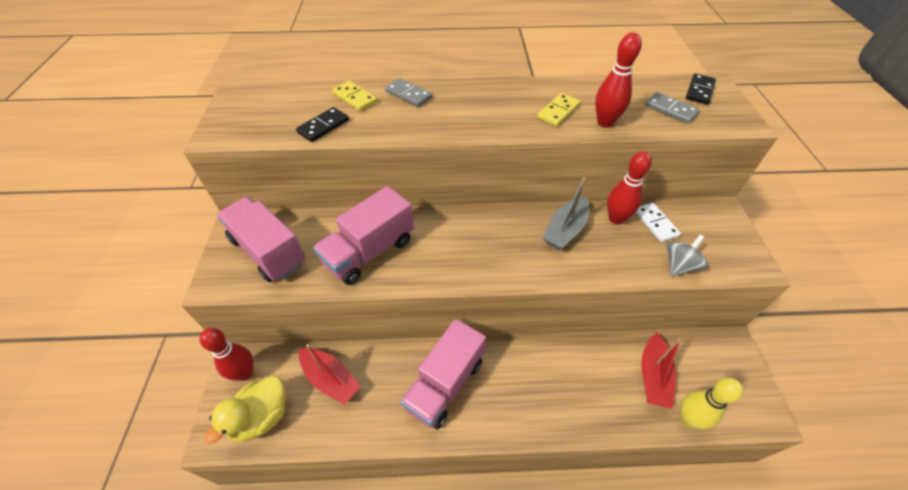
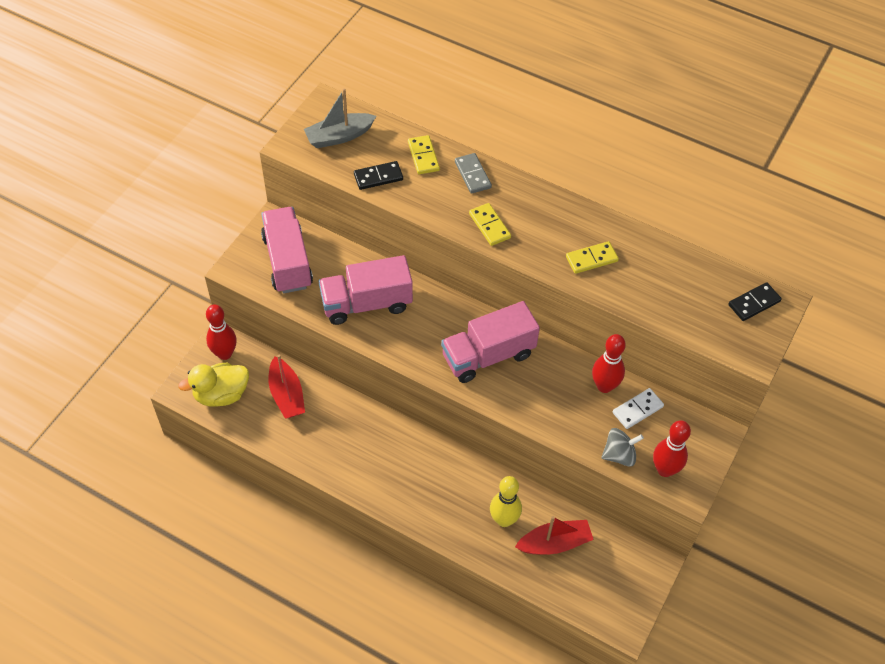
camera: 30 degrees right, 5 degrees up
pink truck [400,319,486,430] -> pink truck moved to [441,301,540,383]
grey boat [543,177,590,250] -> grey boat moved to [304,89,376,148]
red bowling pin [595,32,642,127] -> red bowling pin moved to [653,420,691,477]
white domino [636,203,681,242] -> white domino turned 45 degrees clockwise [613,388,664,429]
red boat [641,333,681,409] -> red boat turned 150 degrees counterclockwise [515,516,594,555]
grey domino [645,92,699,123] -> none
yellow bowling pin [680,377,743,429] -> yellow bowling pin moved to [490,476,522,527]
none -> yellow domino [469,203,511,246]

